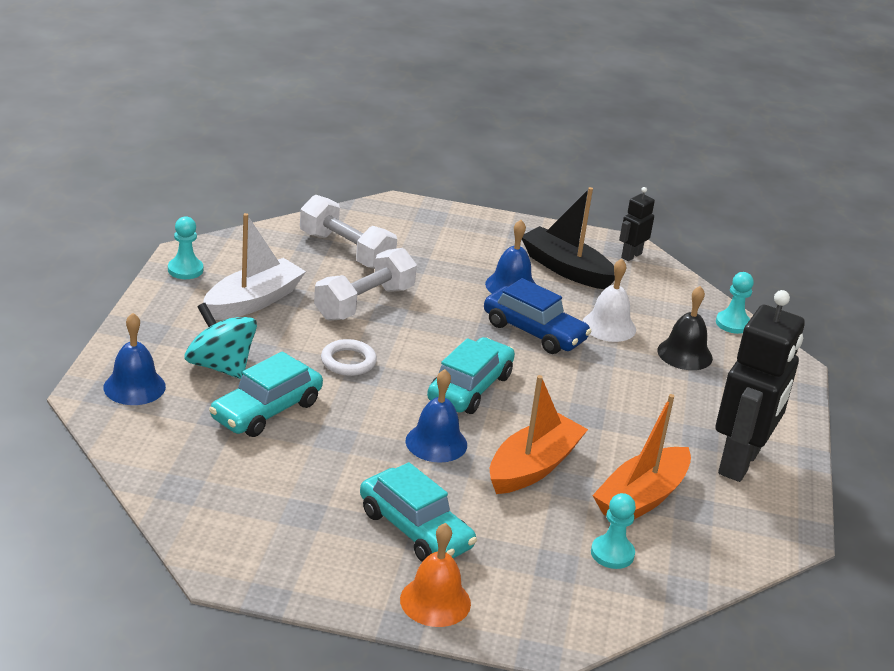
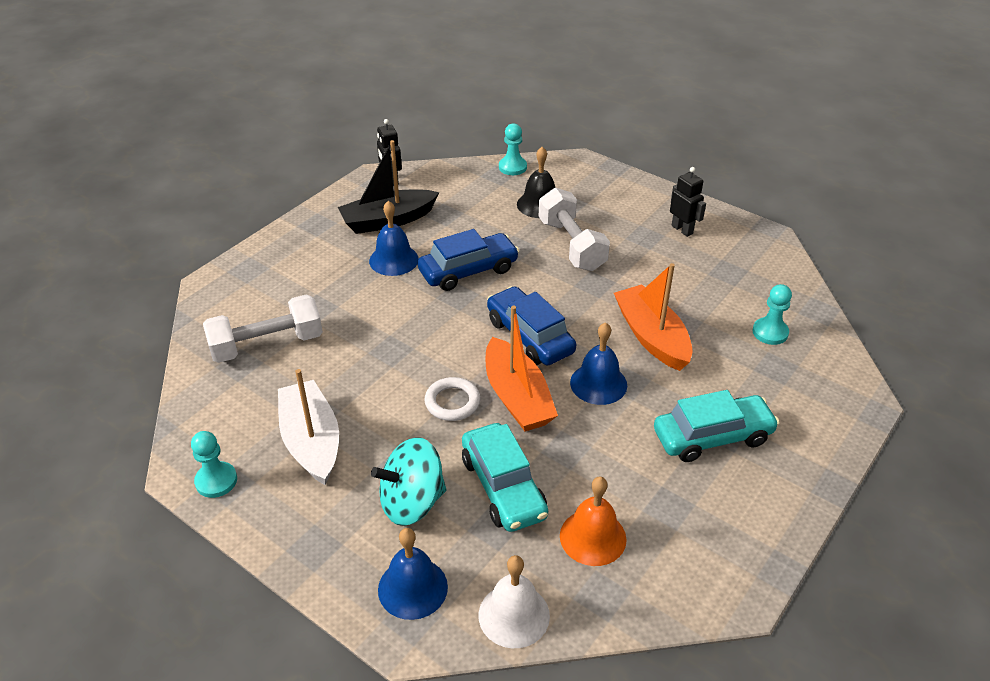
camera: 60 degrees left, 10 degrees up
white dumbbell [314,248,417,321] -> white dumbbell moved to [538,188,610,271]
orange bell [400,523,471,627] -> orange bell moved to [560,477,627,566]
turquoise car [427,337,515,414] -> blue car [487,286,576,365]
white bell [583,259,636,342] -> white bell moved to [479,555,550,648]
orange boat [592,394,691,519] -> orange boat moved to [486,306,558,432]
black robot [715,290,805,482] -> black robot [670,167,706,237], size x0.47

